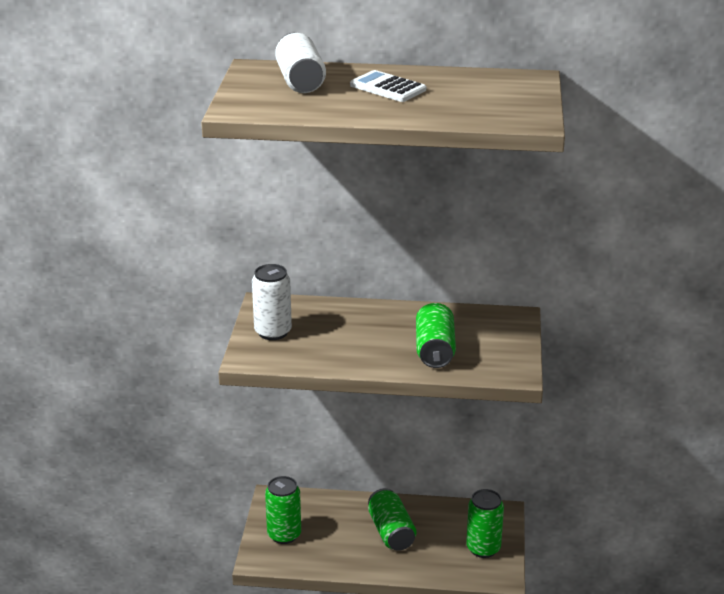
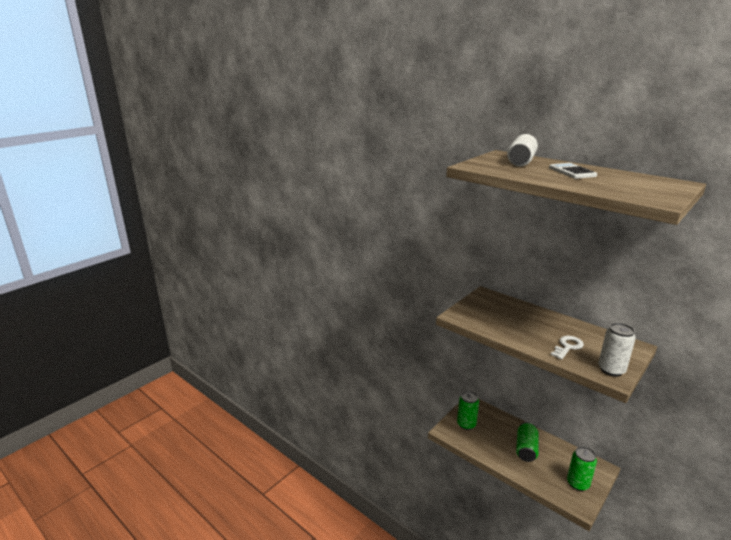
camera: 35 degrees right, 5 degrees down
white can [252,264,292,340] -> white can moved to [598,323,636,376]
green can [416,303,456,368] -> white key [551,336,584,360]

